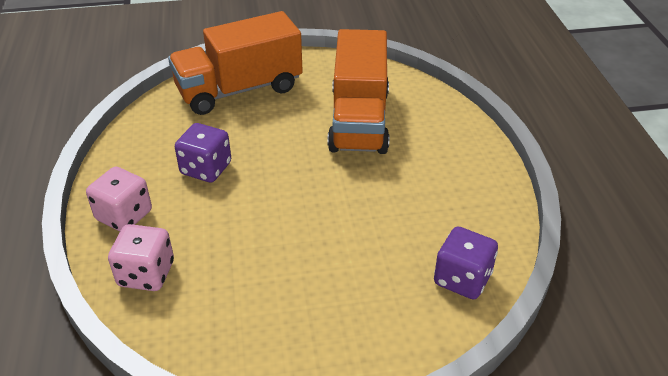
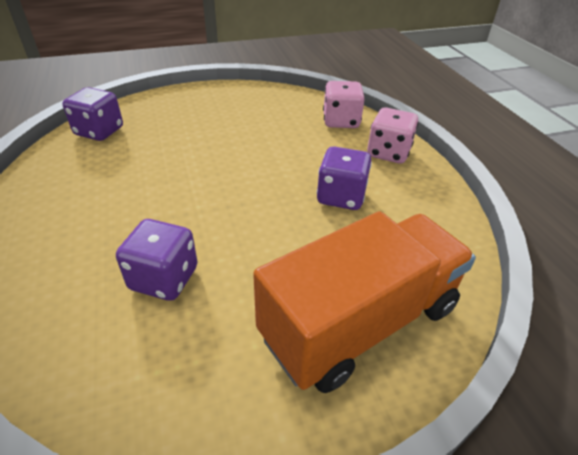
camera: 170 degrees right, 0 degrees up
orange truck [327,29,389,154] -> purple dice [116,219,197,301]

